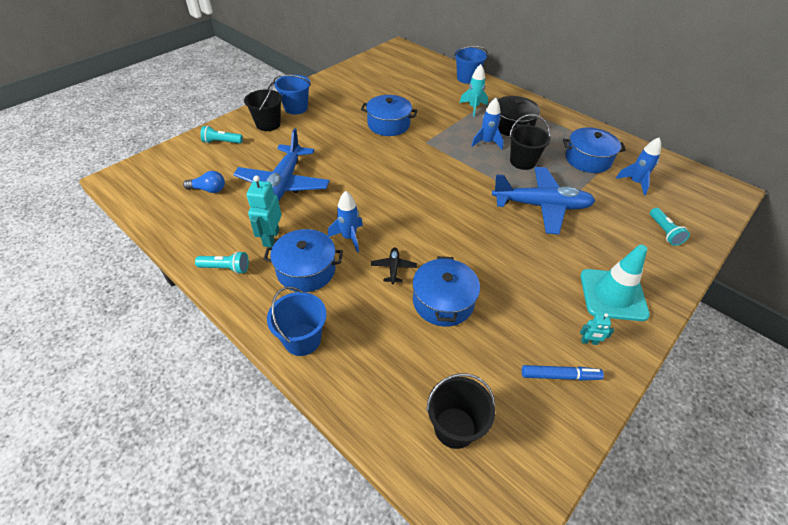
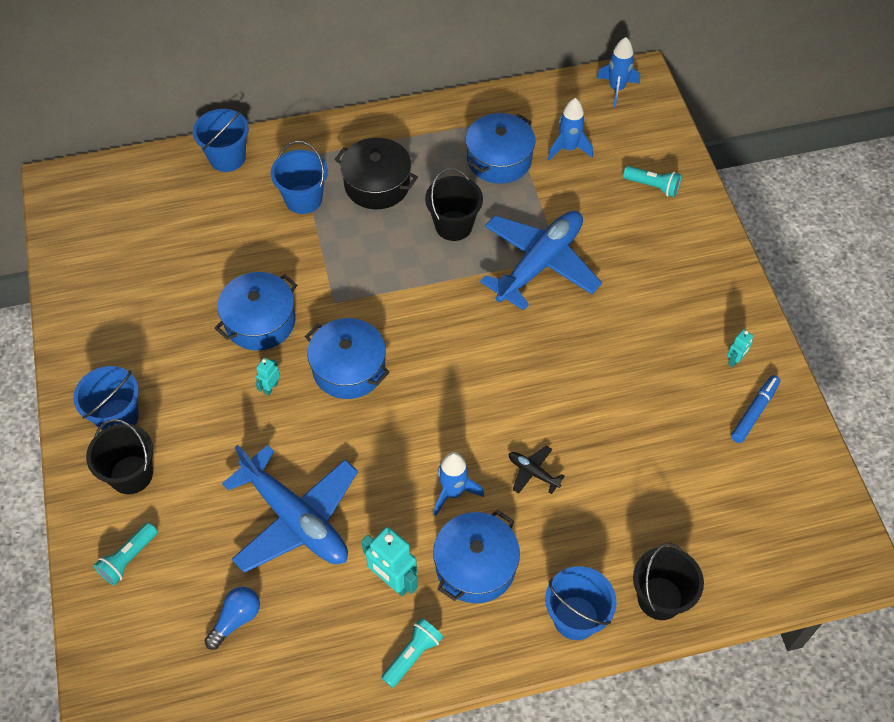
camera: 55 degrees left, 10 degrees up
blue pot [412,256,480,327] -> blue pot moved to [305,318,390,399]
black bucket [426,373,495,449] -> black bucket moved to [633,543,704,620]
turquoise rocket [460,64,488,117] -> blue bucket [271,141,328,214]
blue rocket [471,98,504,149] -> blue rocket moved to [597,37,640,107]
turquoise traffic cone [580,244,650,321] -> none
none -> turquoise robot [255,357,280,396]

